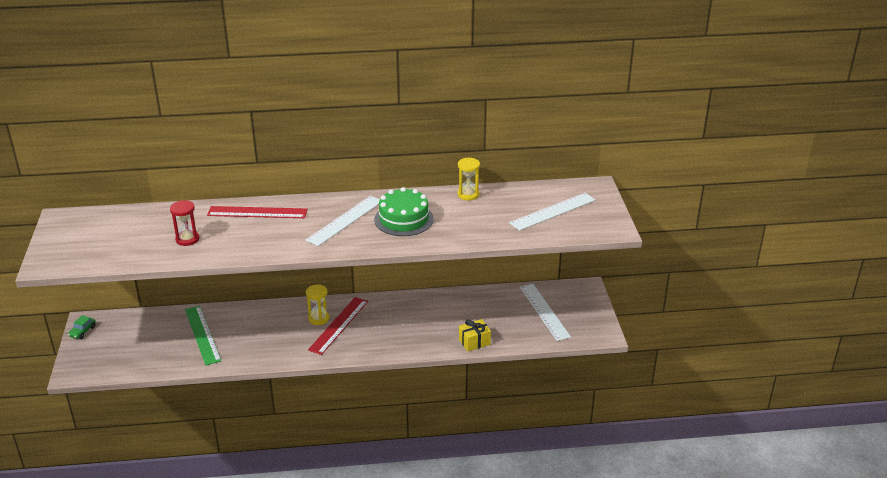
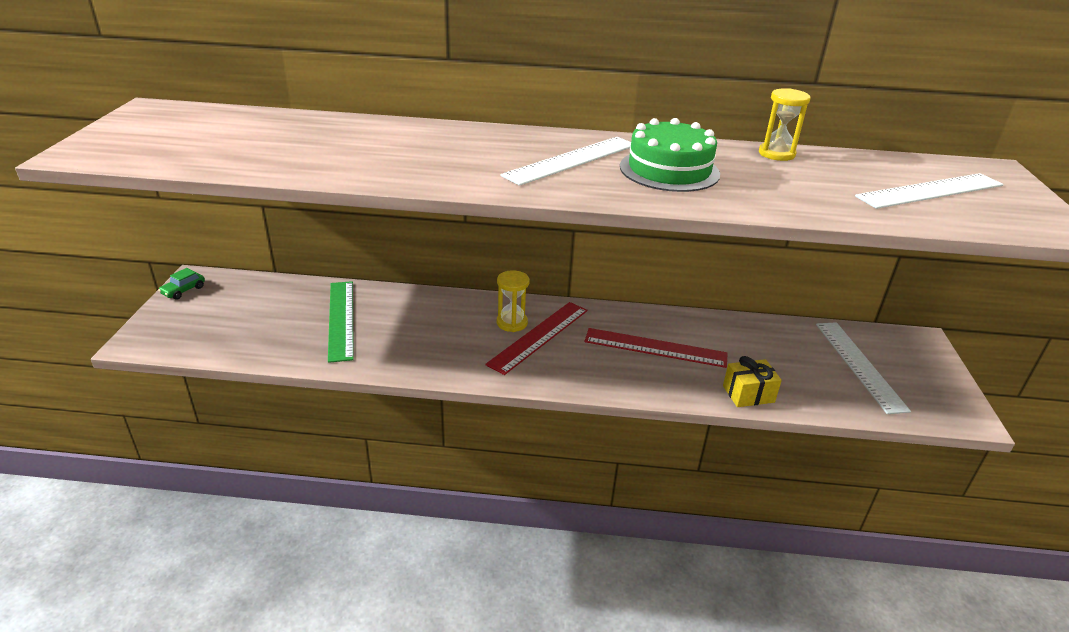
camera: 10 degrees right, 0 degrees up
red hourglass [170,200,199,246] -> none
red ruler [207,206,307,218] -> red ruler moved to [584,328,728,368]

